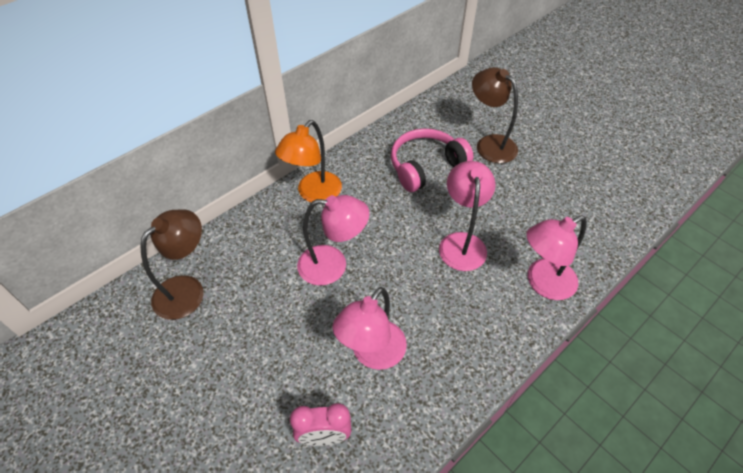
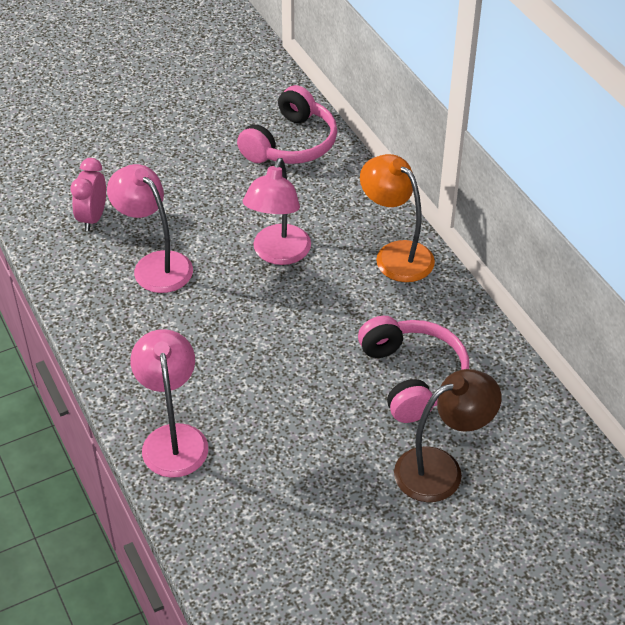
camera: 105 degrees right, 5 degrees down
brown lamp [140,209,204,320] -> pink headphones [237,85,337,164]
pink lamp [439,161,496,271] -> none

